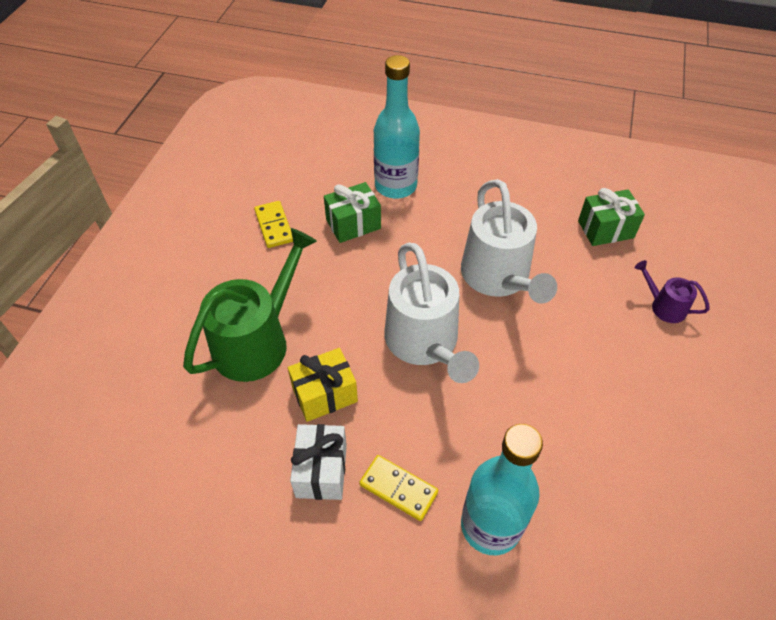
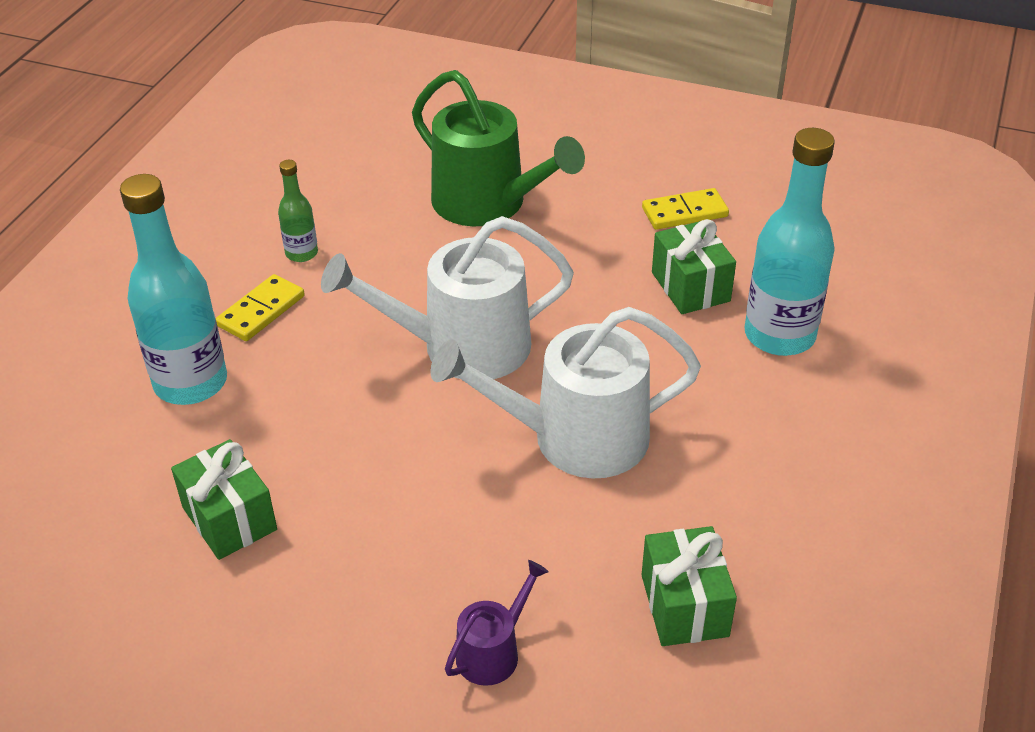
camera: 95 degrees right, 10 degrees down
yellow gift [288,348,358,422] -> none
white gift [290,424,347,500] -> green bottle [278,160,318,262]
none -> green gift [171,439,277,560]

